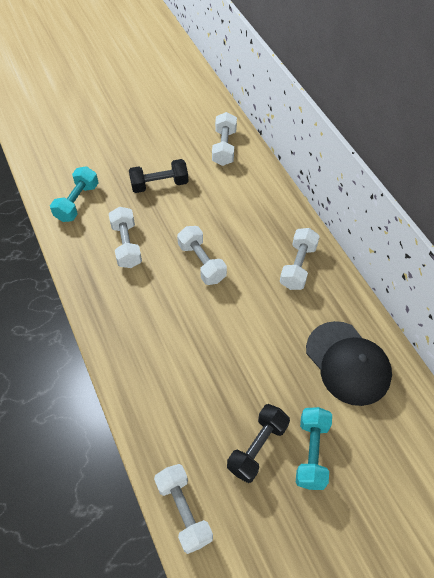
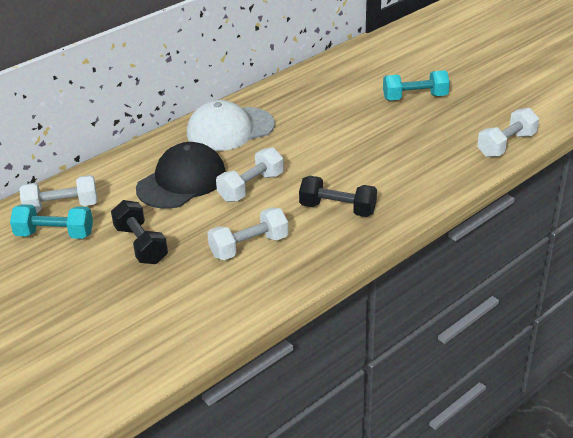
camera: 105 degrees left, 20 degrees down
turquoise dumbbell [50,166,98,222] -> turquoise dumbbell moved to [10,204,93,239]
black dumbbell [227,404,290,483] -> black dumbbell moved to [299,176,377,217]
white dumbbell [280,228,320,290] -> white cap [187,100,275,151]
black cap [306,321,392,406] -> black cap moved to [136,142,226,209]

